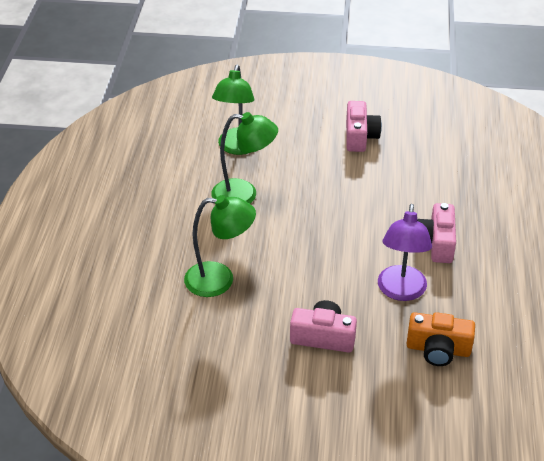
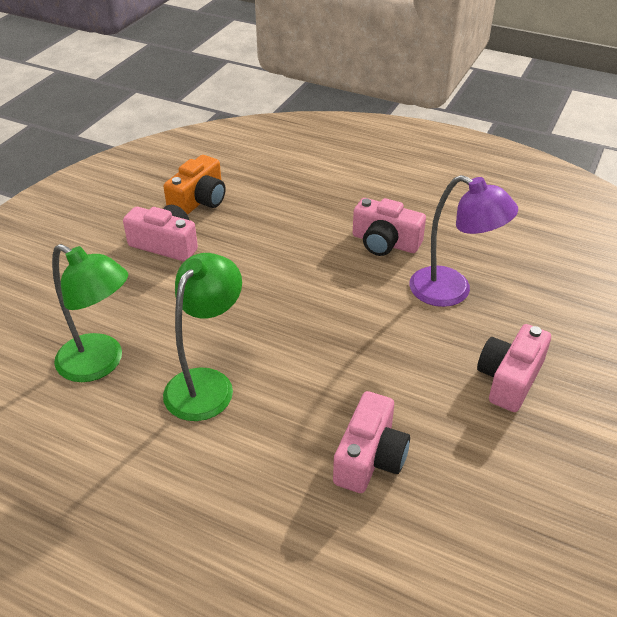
camera: 70 degrees left, 0 degrees up
green lamp [184,195,256,297] -> pink camera [333,391,410,493]
orange camera [406,312,475,366] -> orange camera moved to [163,155,225,215]

